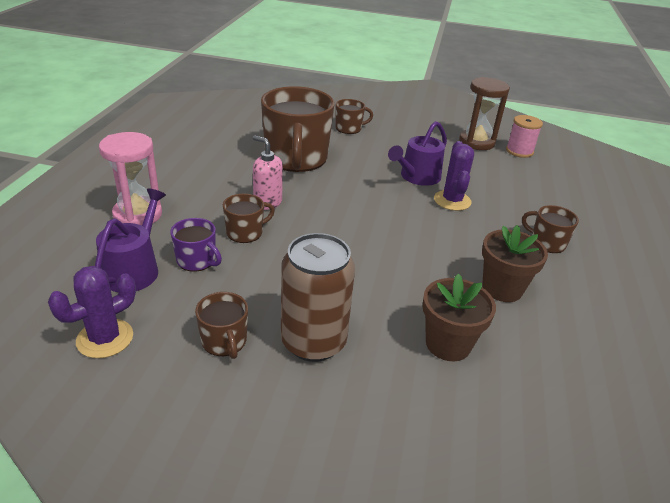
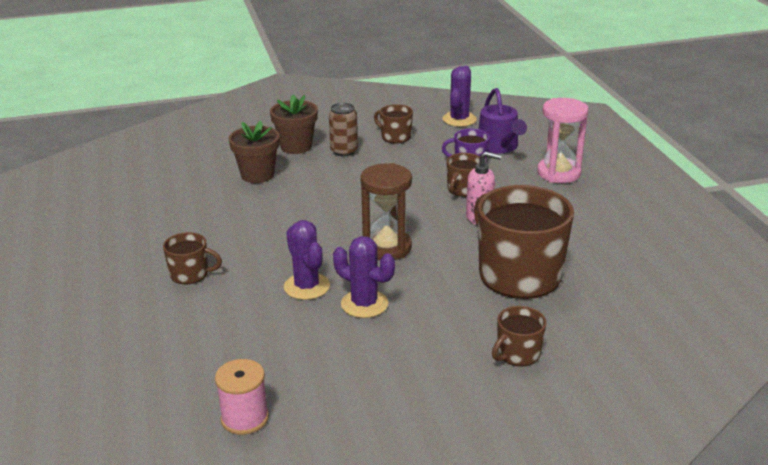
camera: 155 degrees right, 5 degrees down
brown can [281,233,355,362] -> brown can [329,103,358,157], size x0.61
purple watering can [388,121,447,186] -> purple cactus [333,236,395,318]
brown hourglass [459,77,510,150] -> brown hourglass moved to [360,163,412,260]
brown flower pot [482,225,548,302] -> brown flower pot moved to [270,95,318,154]

